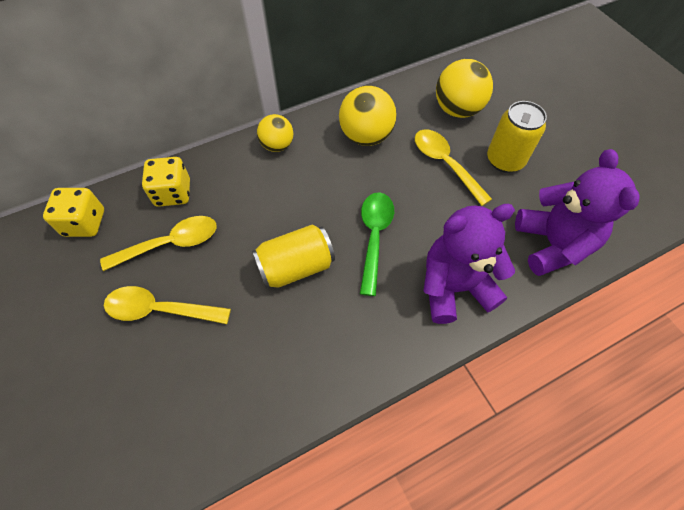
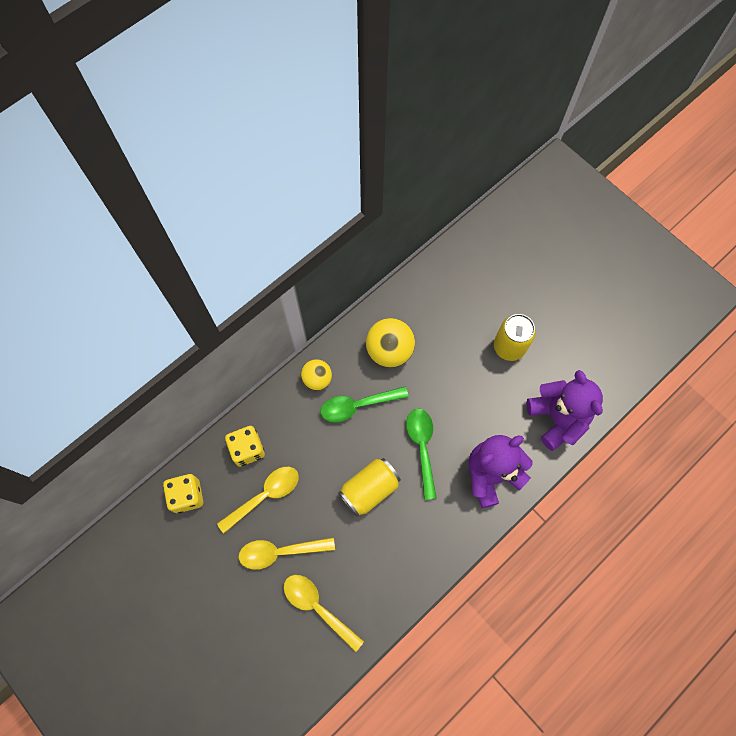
camera: 15 degrees left, 10 degrees up
yellow spoon [415,130,492,206] -> yellow spoon moved to [284,575,364,652]
yellow ball [436,59,493,118] -> none
none -> green spoon [321,387,409,422]

